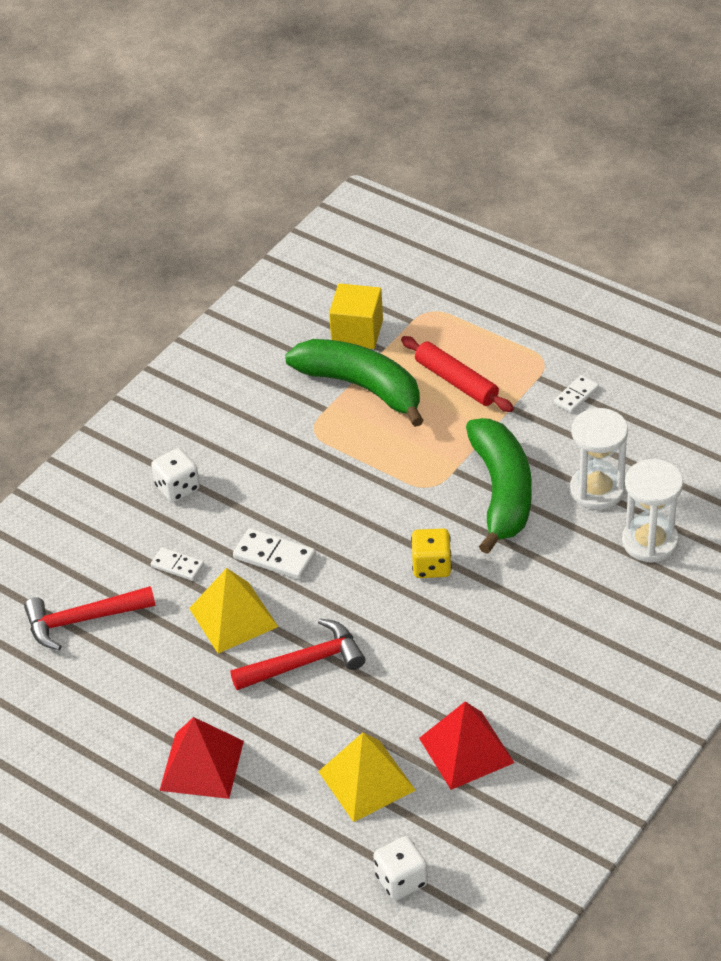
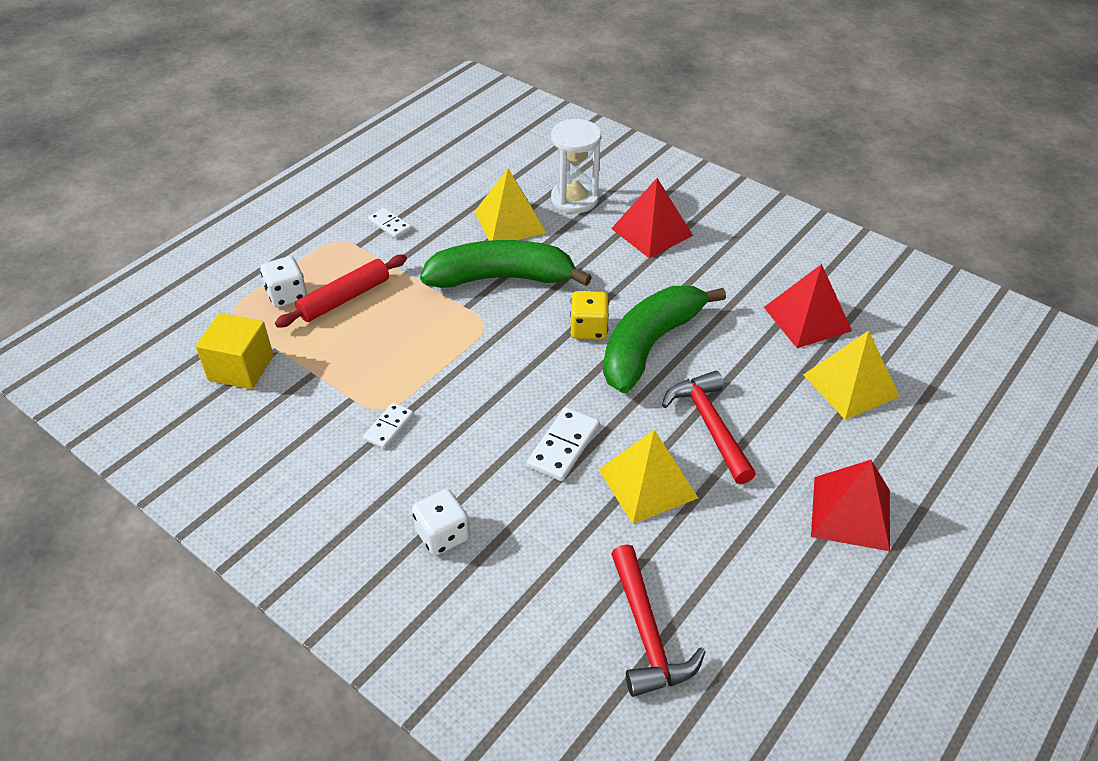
camera: 90 degrees left, 0 degrees up
white domino [151,547,204,581] -> white domino moved to [363,403,413,449]
green banana [285,339,424,427] -> green banana moved to [603,286,726,393]
white dice [373,836,428,900] -> white dice moved to [260,256,307,307]
white hourglass [570,408,628,510] -> yellow pyramid [474,168,546,241]
none -> red pyramid [611,178,693,258]

